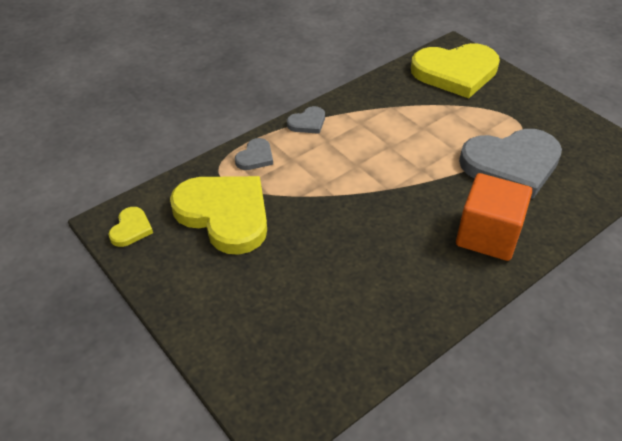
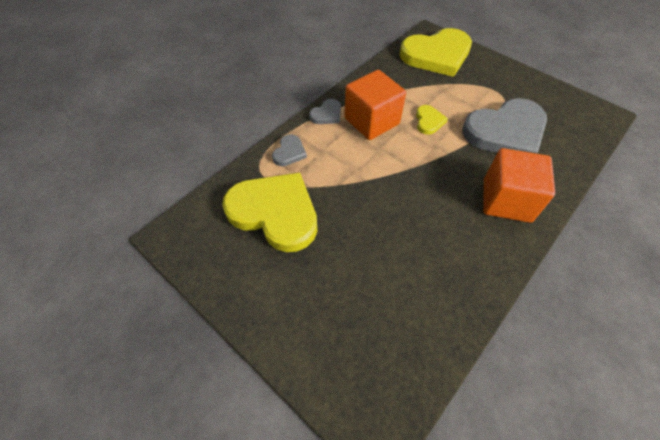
camera: 10 degrees left, 10 degrees up
yellow heart [108,207,153,247] -> yellow heart moved to [416,105,448,135]
none -> orange cube [344,70,406,140]

